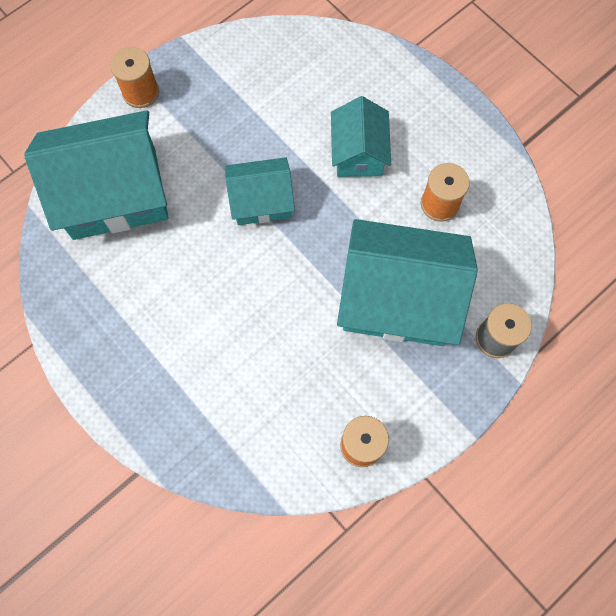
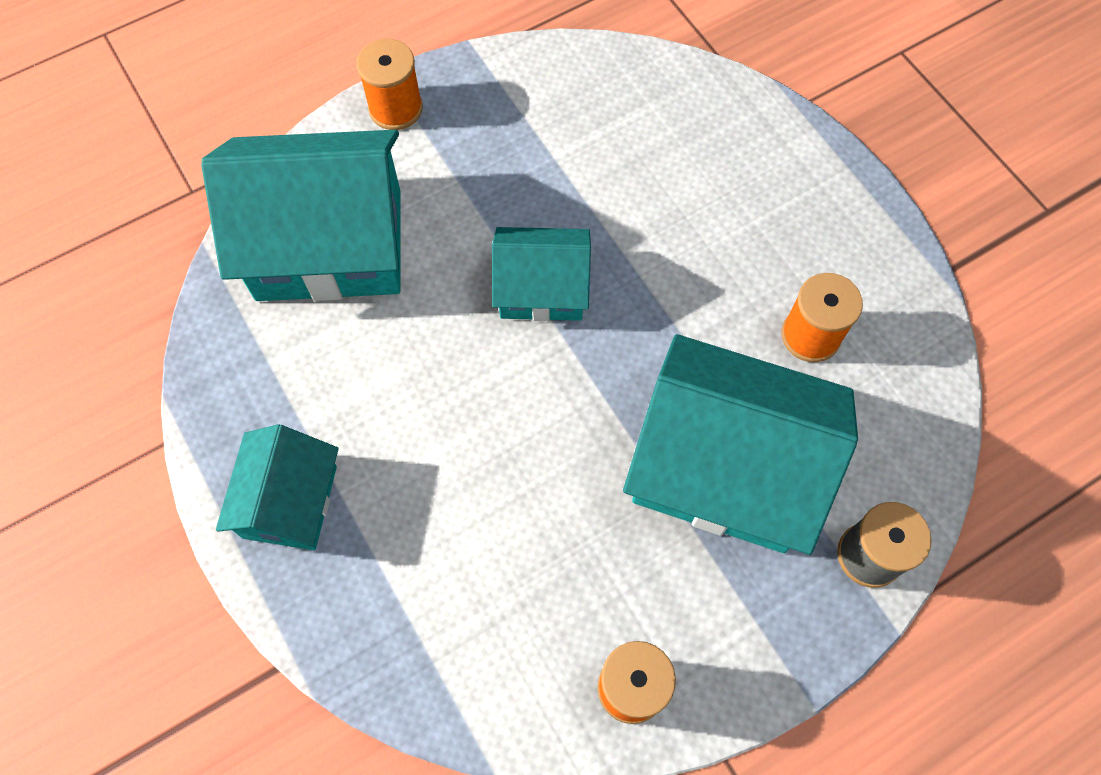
camera: 10 degrees right, 5 degrees down
turquoise house [331,96,391,177] -> turquoise house moved to [216,424,339,550]

